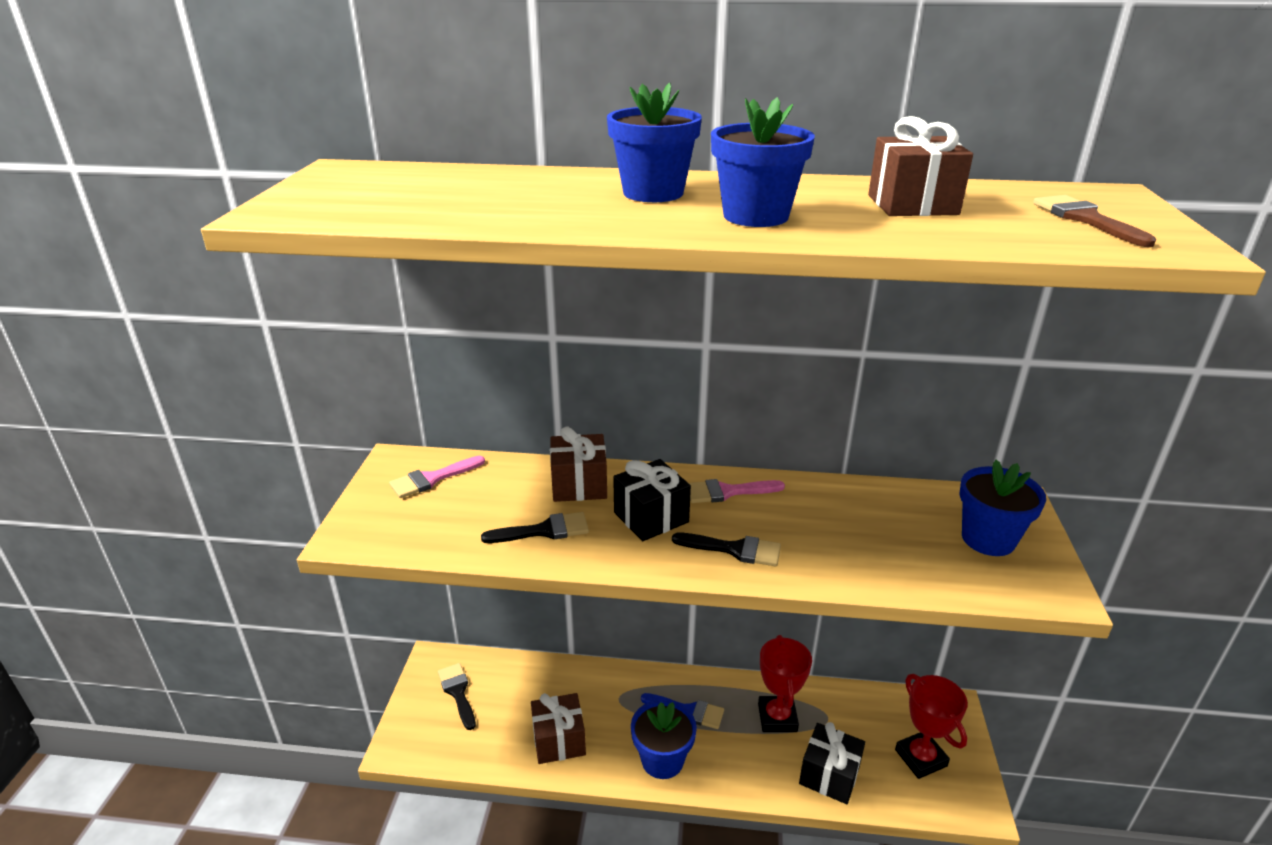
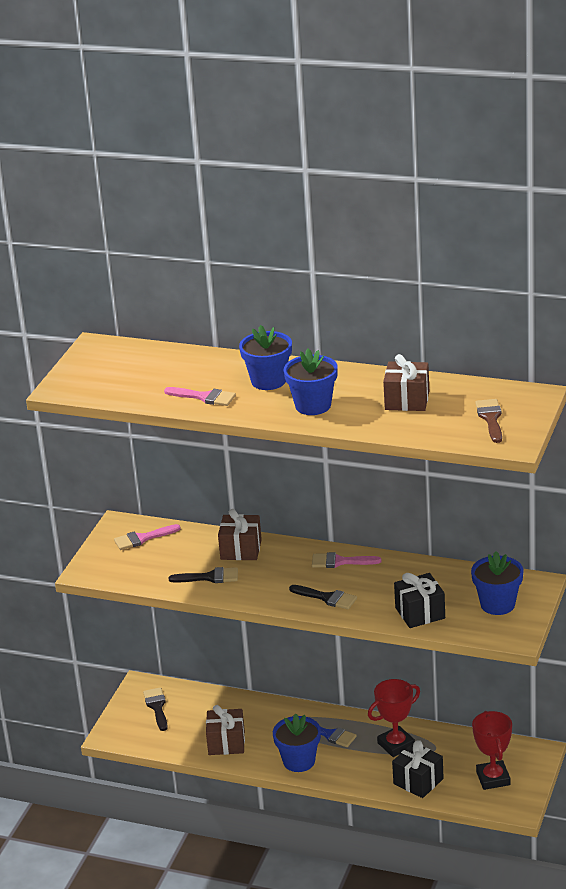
camera: 15 degrees right, 0 degrees up
black gift [613,459,691,541] -> black gift moved to [394,573,445,628]
red trophy [758,635,812,732] -> red trophy turned 45 degrees clockwise [368,679,420,757]
none -> pink brush [164,387,236,406]

